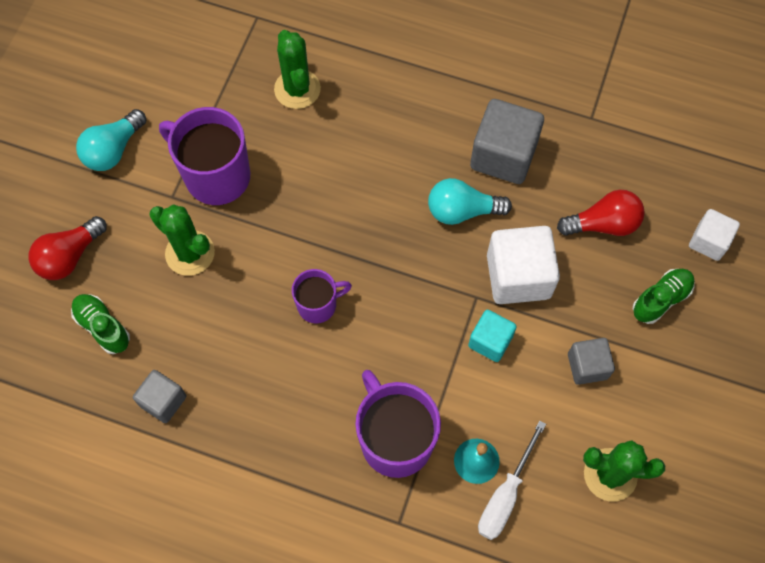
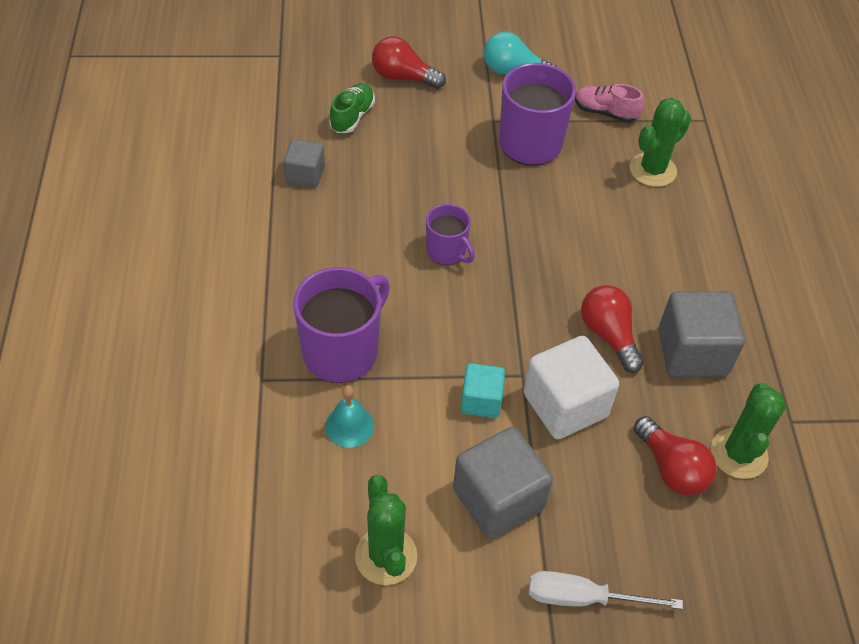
camera: 65 degrees right, 15 degrees down
green cactus [149,204,215,276] -> green cactus moved to [711,383,786,479]
turquoise light bulb [428,178,512,225] -> red light bulb [581,285,644,373]
white screwdriver [478,420,546,540] -> white screwdriver moved to [529,571,683,609]
grey cube [568,338,615,385] -> grey cube [453,427,553,539], size x1.71
green shoe [633,269,695,324] -> none
white cube [689,209,740,261] -> none
none -> pink shoe [575,84,644,123]

